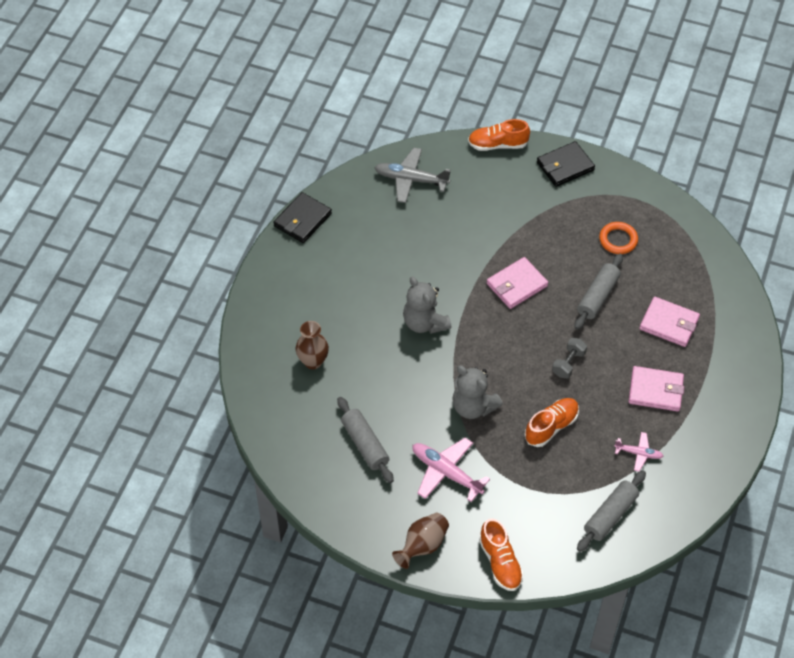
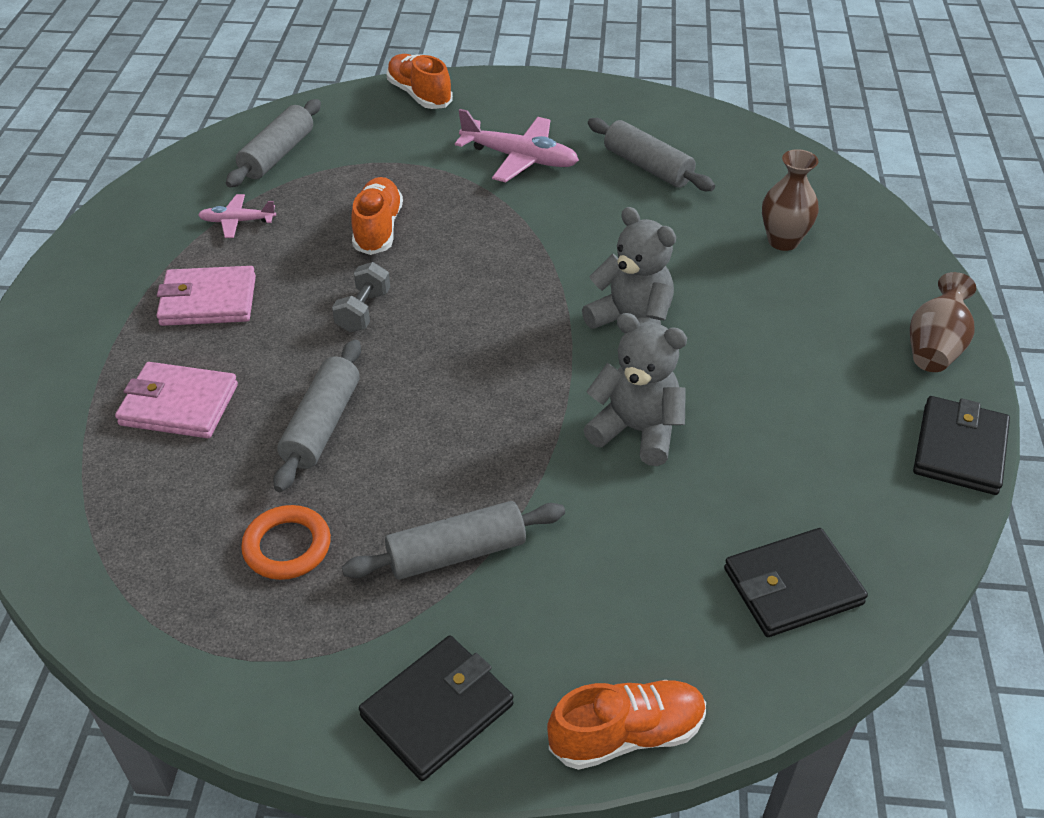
camera: 165 degrees right, 10 degrees down
grey plane [374,148,451,203] -> black wallet [724,528,868,637]
brown vase [392,513,449,569] -> brown vase moved to [910,272,976,372]
grey teddy bear [452,365,503,419] -> grey teddy bear moved to [583,313,687,466]
pink wallet [487,257,548,309] -> none
orange shoe [525,398,579,447] -> orange shoe turned 150 degrees clockwise [351,177,403,255]
none -> grey rolling pin [342,501,565,579]

